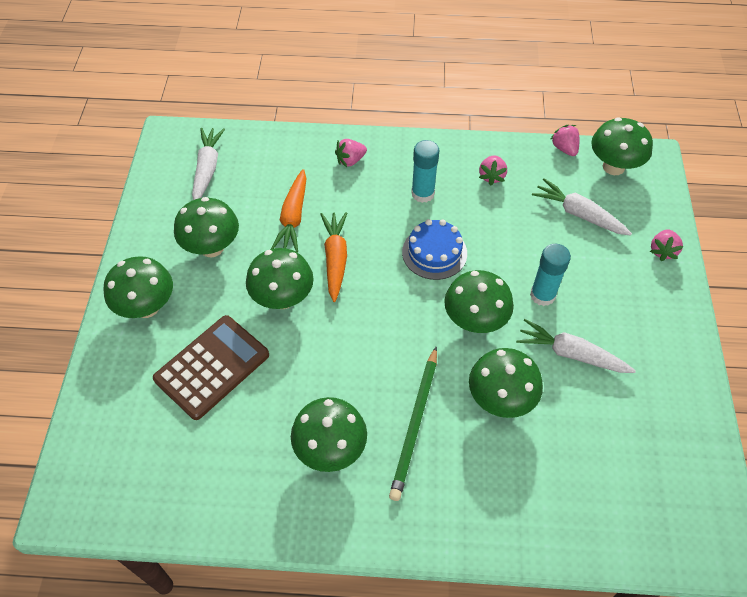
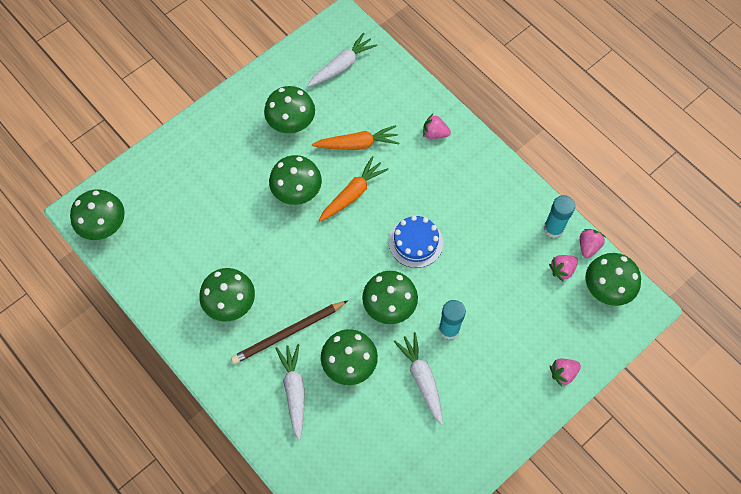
camera: 45 degrees right, 10 degrees up
green mushroom [103,256,173,318] -> green mushroom moved to [70,189,125,240]
brown calculator [153,315,269,420] -> none
orange carrot [271,169,307,252] -> orange carrot turned 150 degrees counterclockwise [312,125,399,150]
green pencil [389,346,437,501] -> brown pencil [231,301,347,364]
turquoise glue stick [411,140,439,203] -> turquoise glue stick moved to [544,195,575,238]
pink strawberry [479,155,507,186] -> pink strawberry moved to [549,255,578,281]
white carrot [532,178,632,236] -> white carrot moved to [275,344,305,440]

